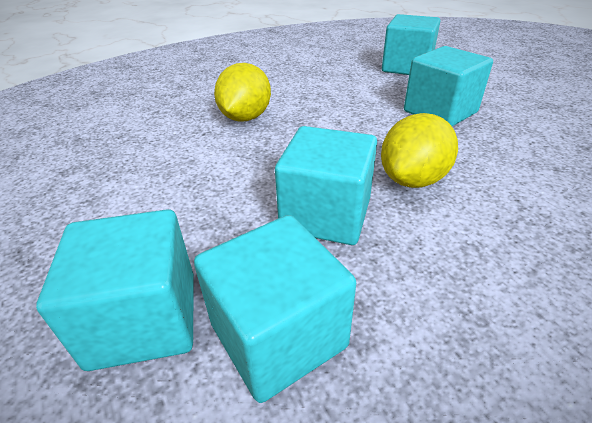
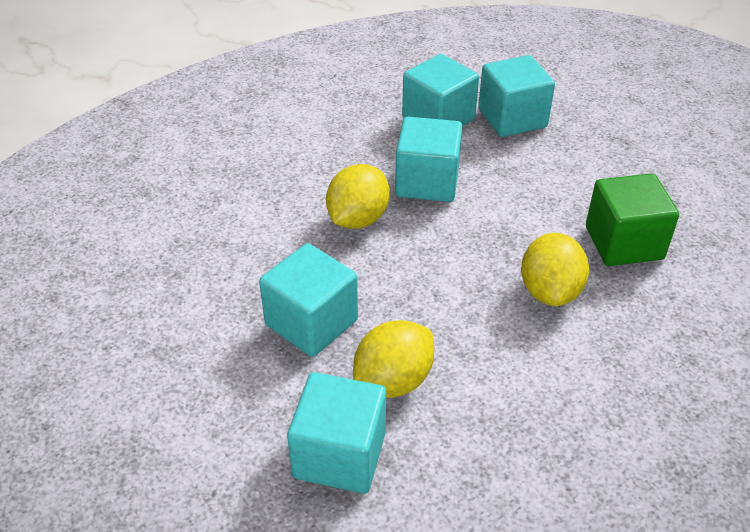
camera: 170 degrees right, 5 degrees up
none -> yellow lemon [353,320,434,398]
none -> green cube [586,173,679,266]

